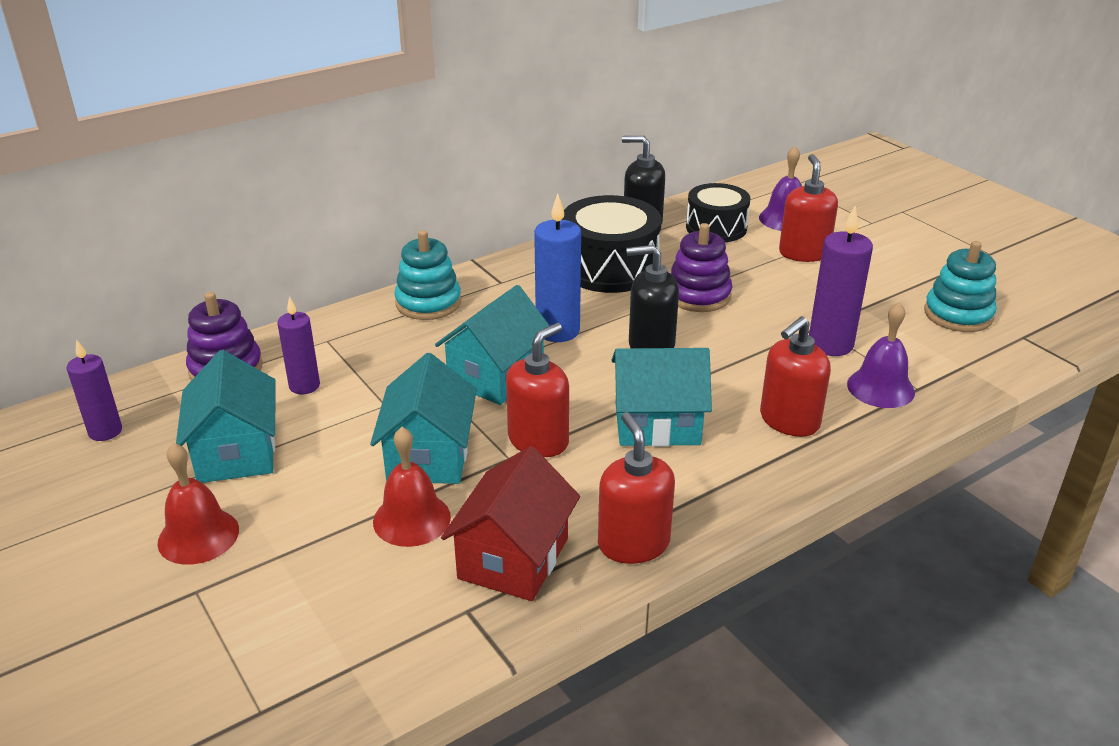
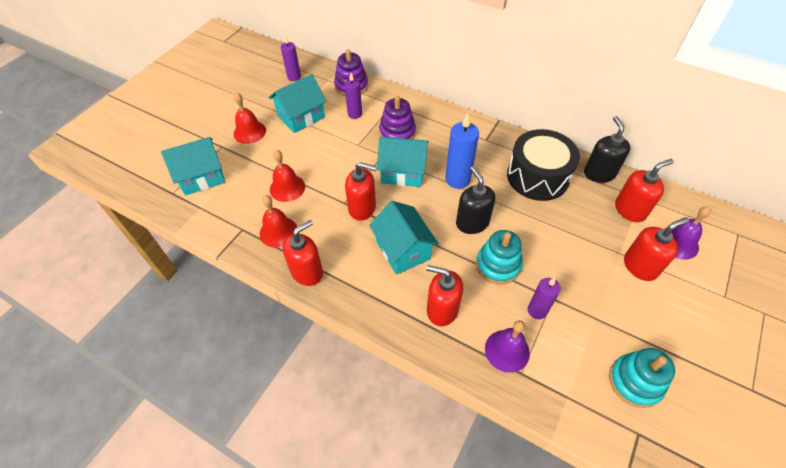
camera: 65 degrees right, 20 degrees up
turquoise house [370,353,477,484] -> turquoise house moved to [161,137,226,195]
turquoise stacking toy [394,230,461,320] -> turquoise stacking toy moved to [476,230,523,284]
red house [441,446,580,601] -> red bell [260,195,297,248]
purple stacking toy [671,223,732,312] -> purple stacking toy moved to [379,96,416,139]
black drum [686,183,750,242] -> red soap dispenser [615,159,674,222]
purple candle [809,206,873,356] -> purple candle [528,278,561,319], size x0.64

